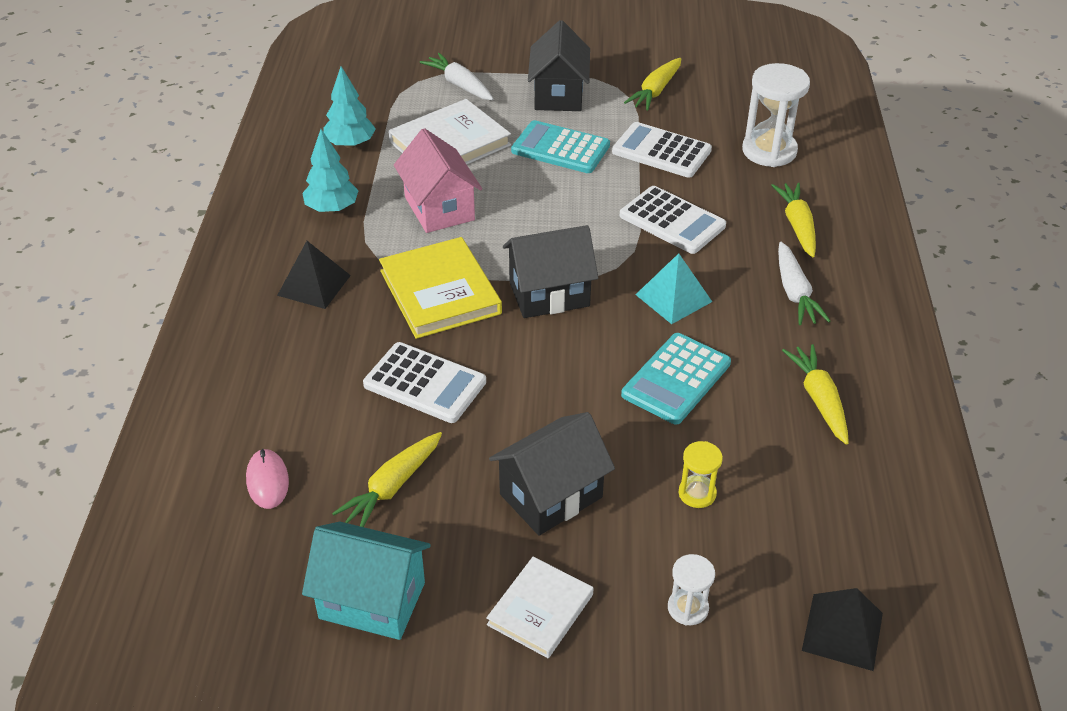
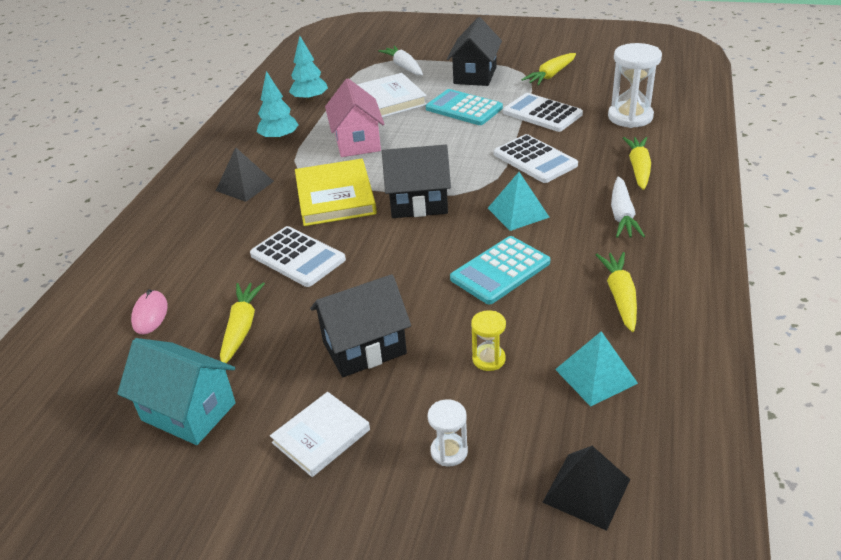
camera: 15 degrees right, 5 degrees down
yellow carrot [332,432,442,527] -> yellow carrot turned 135 degrees clockwise [220,282,265,363]
none -> turquoise pyramid [555,331,638,407]

